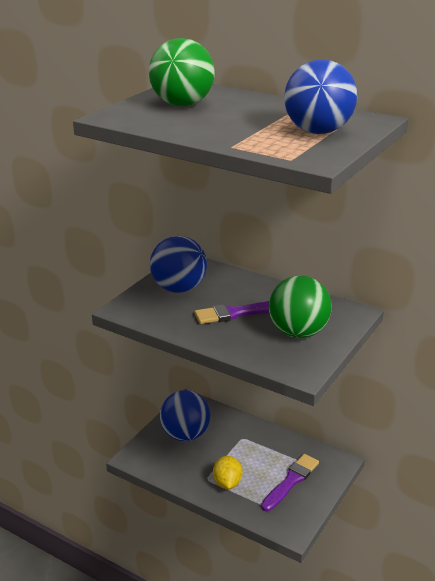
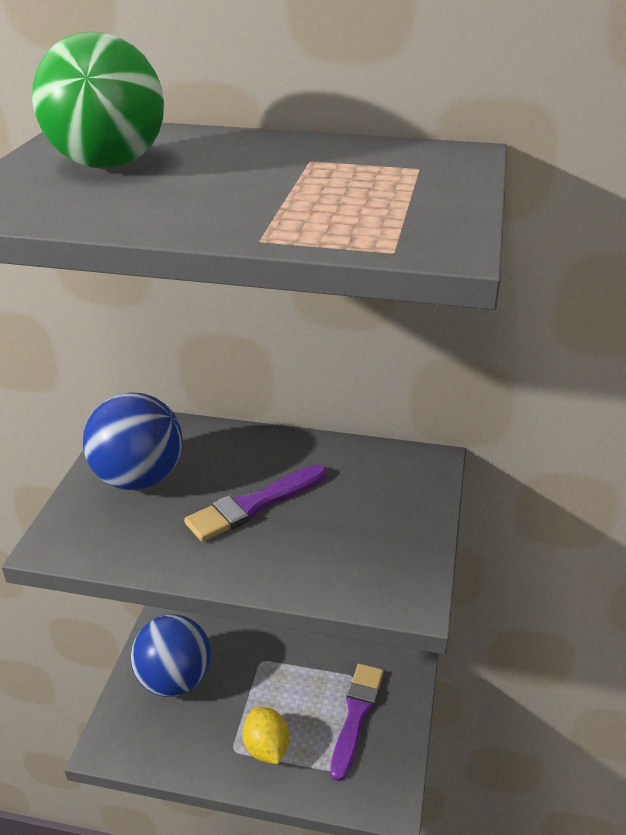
camera: 20 degrees left, 5 degrees up
green ball [269,275,332,338] -> none
blue ball [284,59,357,134] -> none

